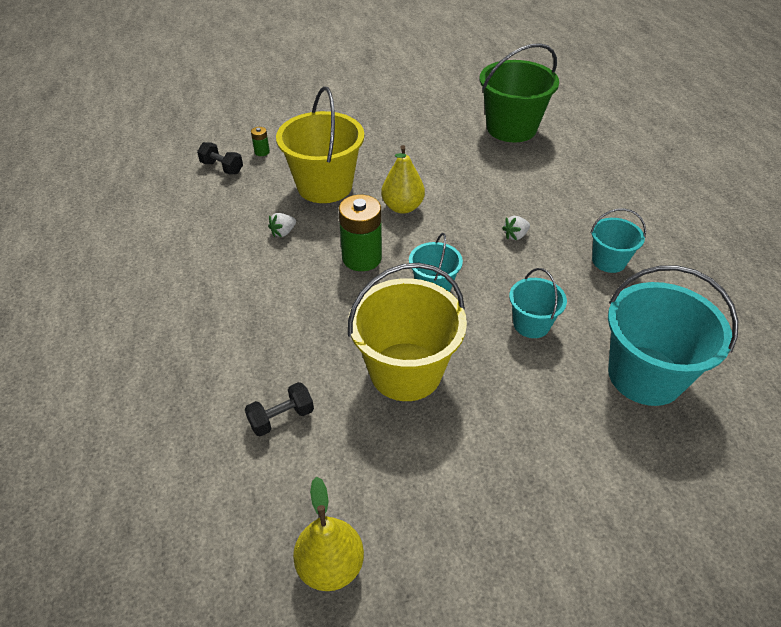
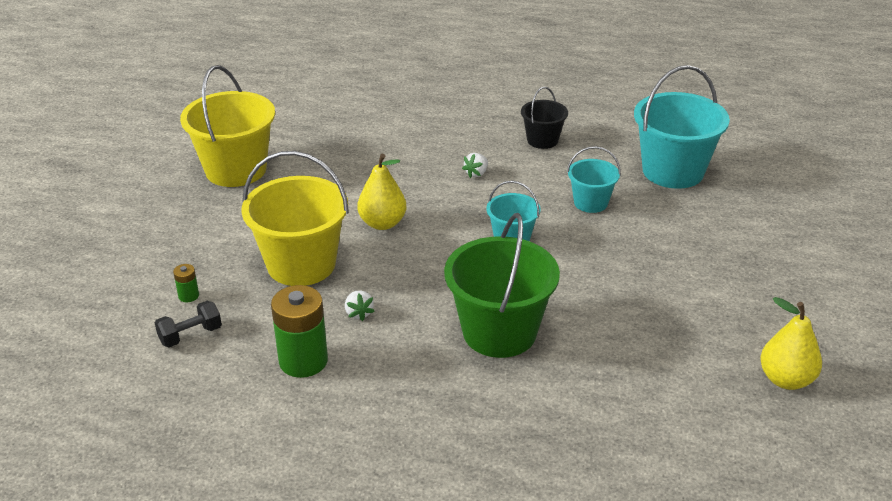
camera: 65 degrees left, 10 degrees down
black dumbbell [245,382,314,437] -> none
green battery [339,195,382,271] -> green battery moved to [271,285,328,378]
yellow bucket [348,263,467,401] -> yellow bucket moved to [180,65,275,187]
green bucket [480,43,559,142] -> green bucket moved to [444,213,560,358]
white strawberry [502,216,530,240] -> white strawberry turned 45 degrees clockwise [462,153,488,178]
turquoise bucket [590,208,646,273] -> black bucket [521,87,568,149]

